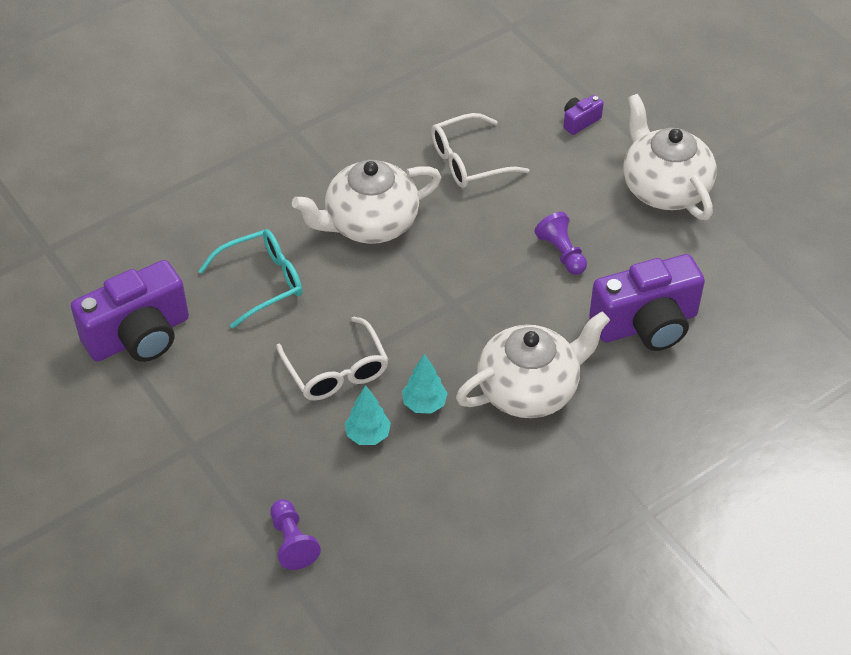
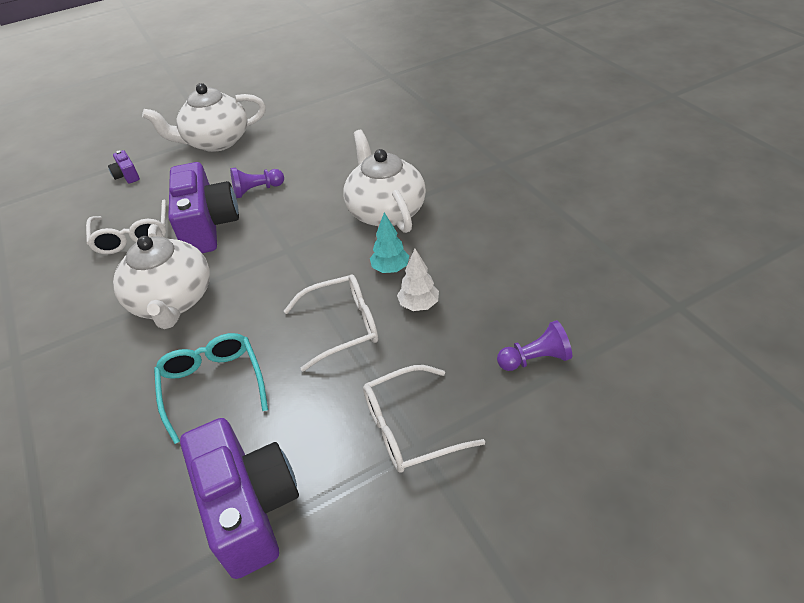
camera: 80 degrees left, 5 degrees down
turquoise tree [345,385,391,445] -> white tree [397,249,439,311]
purple camera [589,254,705,351] -> purple camera moved to [169,162,239,253]
none -> white glasses [363,365,485,473]

